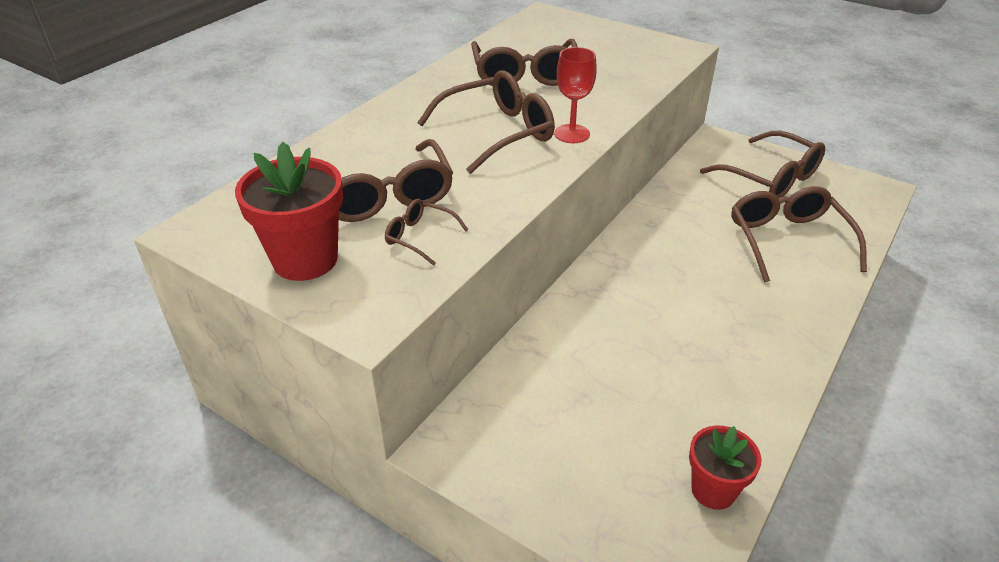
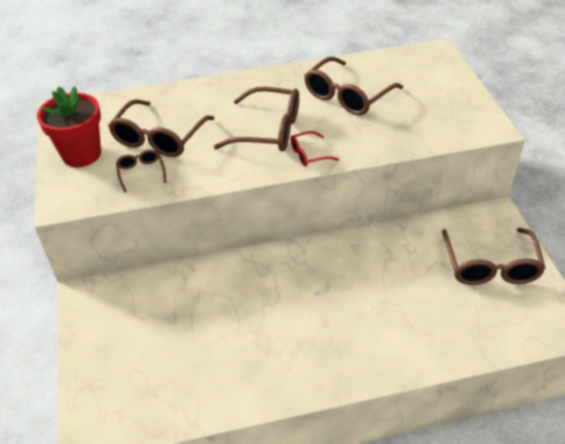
camera: 45 degrees right, 5 degrees up
red goblet [554,47,597,143] -> red glasses [290,131,339,167]
red flower pot [689,425,761,510] -> none
brown glasses [732,186,867,283] -> none

